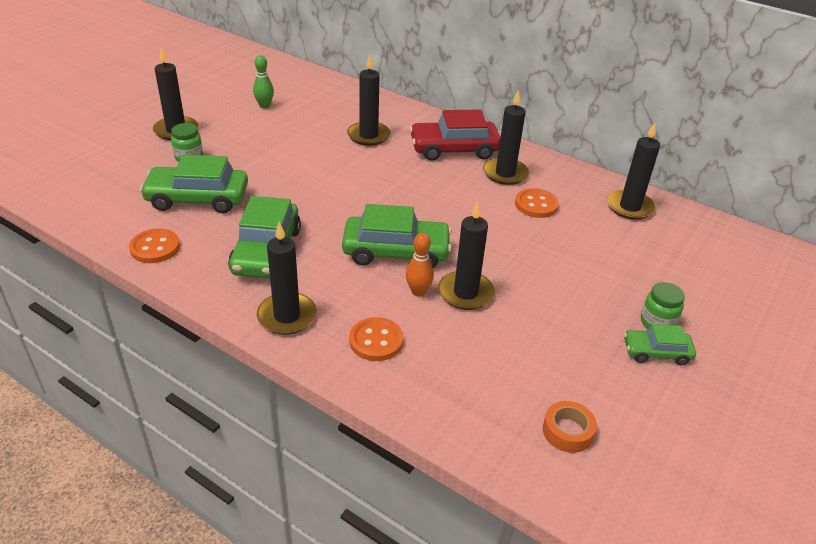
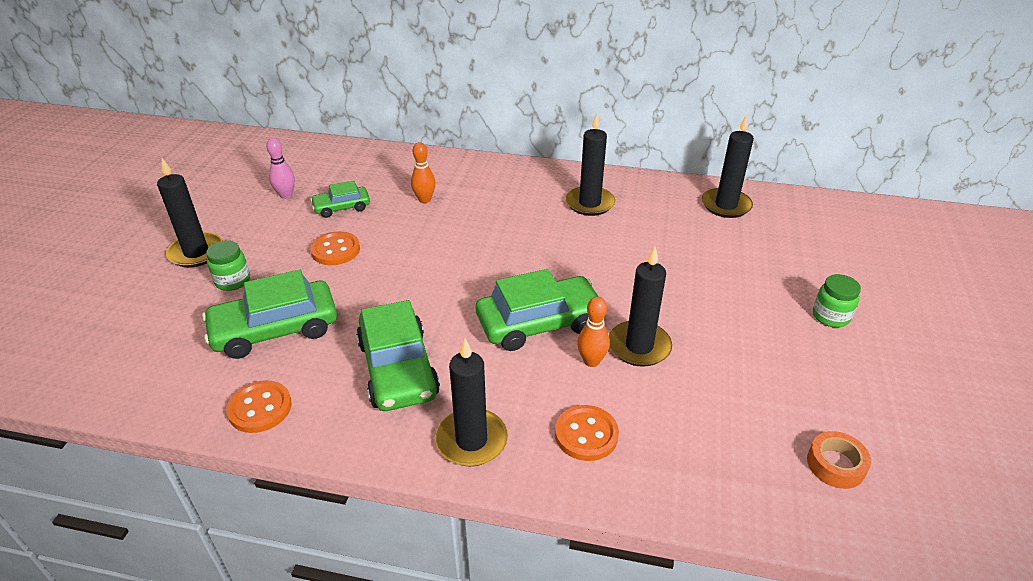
camera: 20 degrees left, 0 degrees up
green bowling pin [253,55,274,108] -> pink bowling pin [266,138,295,199]
black candle [347,55,391,146] -> orange bowling pin [411,142,436,203]
red car [409,109,500,161] -> none
orange button [515,188,559,218] -> orange button moved to [310,231,360,265]
green car [624,324,696,365] -> green car moved to [310,180,370,218]

